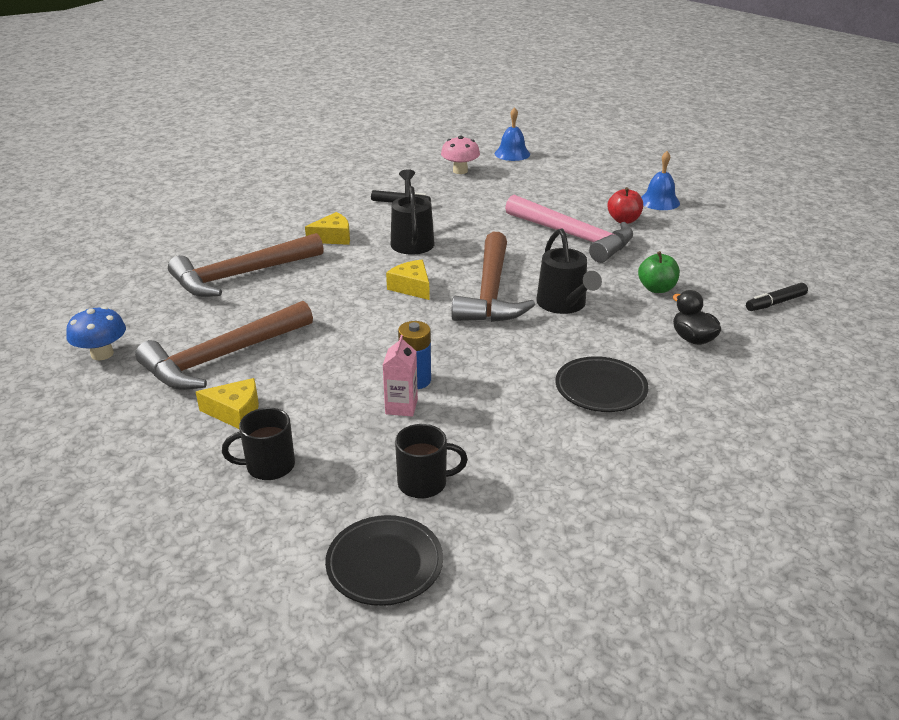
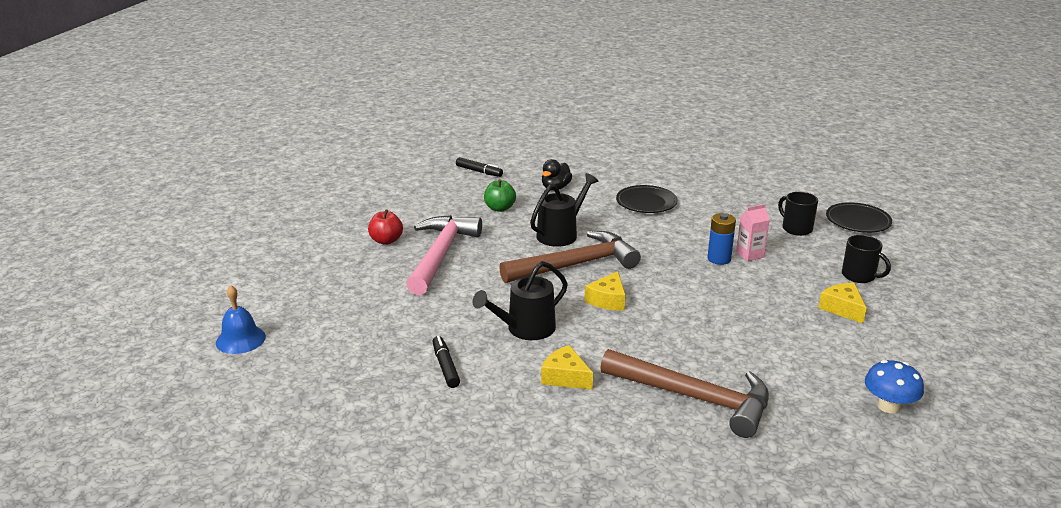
camera: 120 degrees left, 5 degrees down
brown hammer [135,301,313,390] -> none
pink mushroom [441,136,480,174] -> none
blue bell [641,151,680,210] -> none

